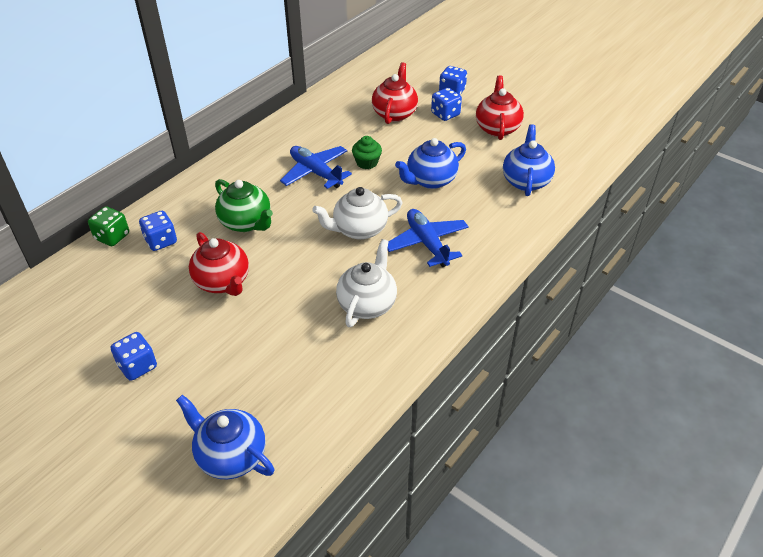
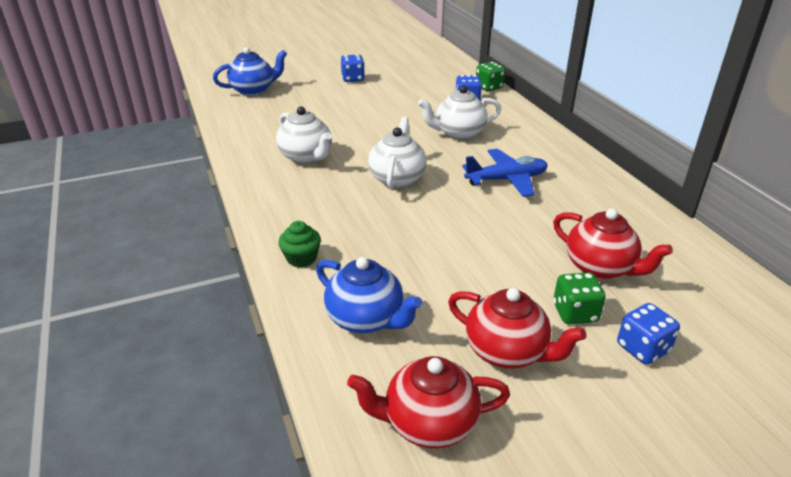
camera: 120 degrees right, 10 degrees down
red teapot [189,232,249,296] -> red teapot moved to [347,356,510,449]
green teapot [215,179,273,232] -> white teapot [418,85,501,140]
green cupcake [352,136,382,169] -> green cupcake moved to [278,221,321,267]
blue plane [387,209,469,267] -> none
blue teapot [395,138,466,189] -> none
blue dice [431,88,462,121] -> green dice [553,272,606,324]

